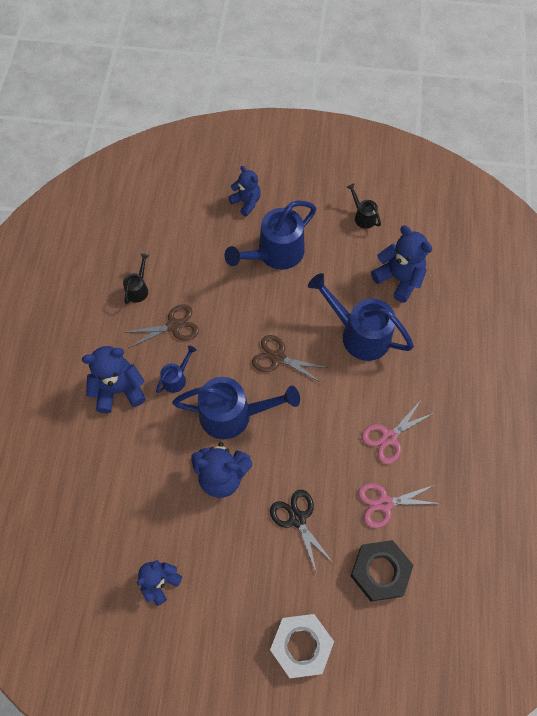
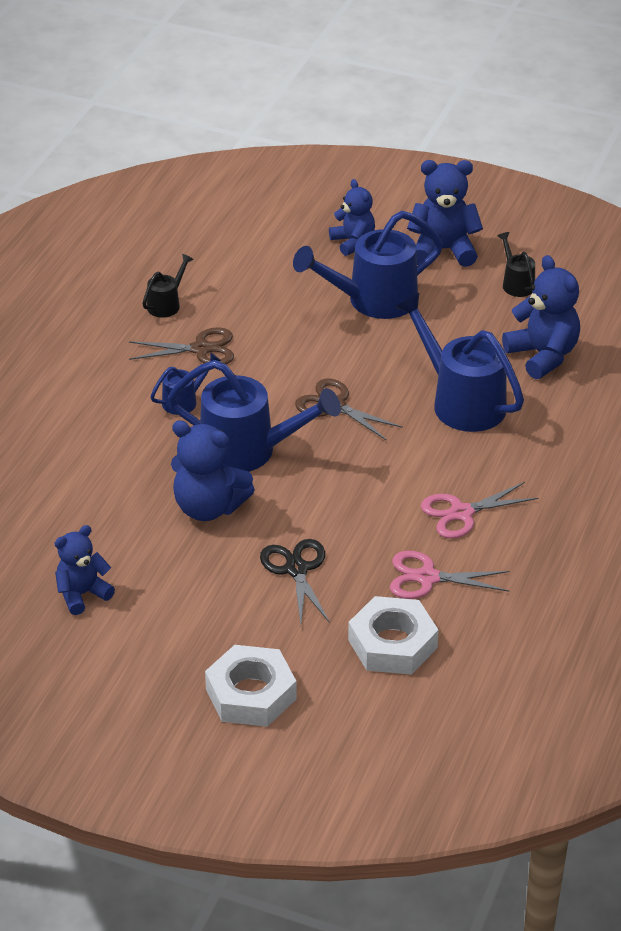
camera: 15 degrees right, 25 degrees down
blue teddy bear [82,346,146,413] -> blue teddy bear moved to [407,160,483,267]
black nut [351,540,413,601] -> white nut [348,596,439,675]

